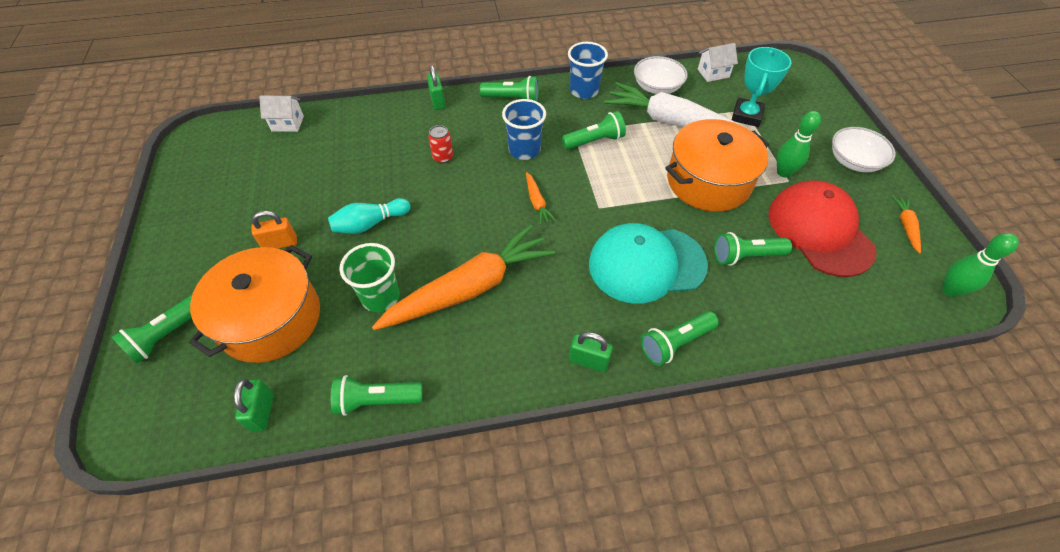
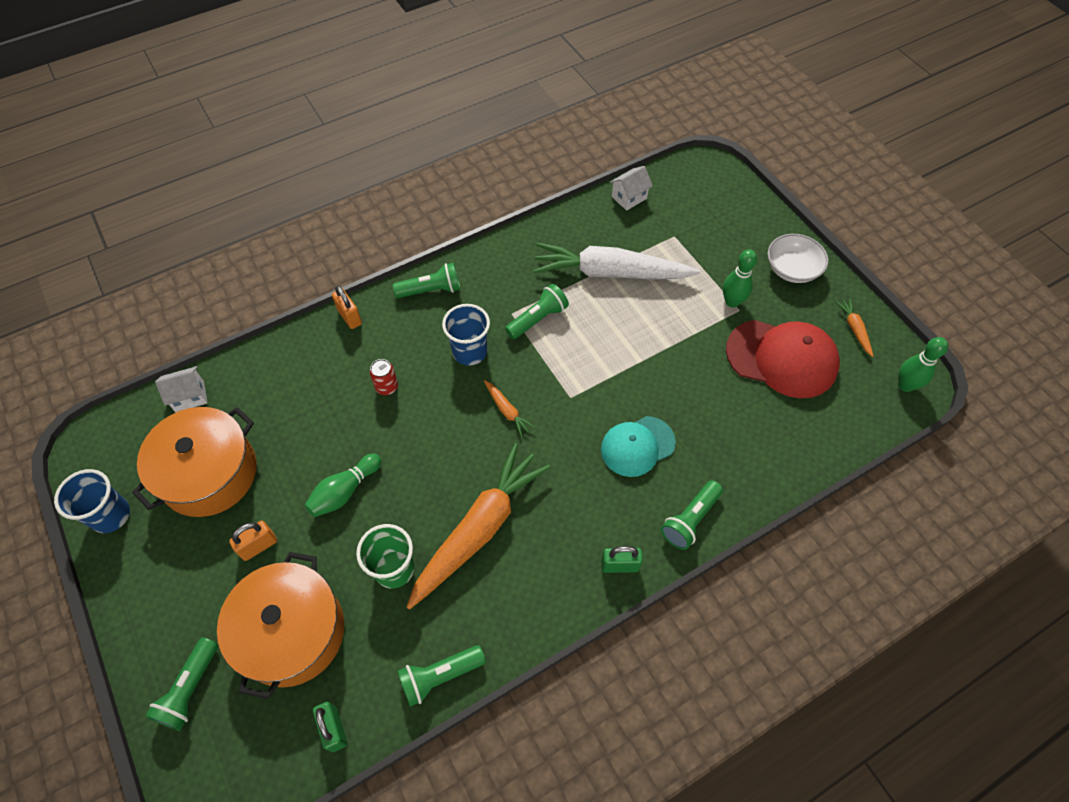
camera: 20 degrees left, 5 degrees up
turquoise bowling pin [328,198,410,234] -> green bowling pin [305,454,381,517]
green padlock [427,65,445,110] -> orange padlock [332,286,362,329]
blue cup [568,42,608,99] -> blue cup moved to [54,469,130,533]
turquoise cap [589,223,708,304] -> turquoise cap [601,416,676,477], size x0.65
white bowl [634,56,688,94] -> none
orange pot [666,119,769,212] -> orange pot moved to [132,407,257,517]
green flashlight [714,232,792,266] -> none
turquoise trophy [732,47,791,127] -> none
red cap [768,180,877,277] -> red cap turned 150 degrees clockwise [726,320,840,398]

